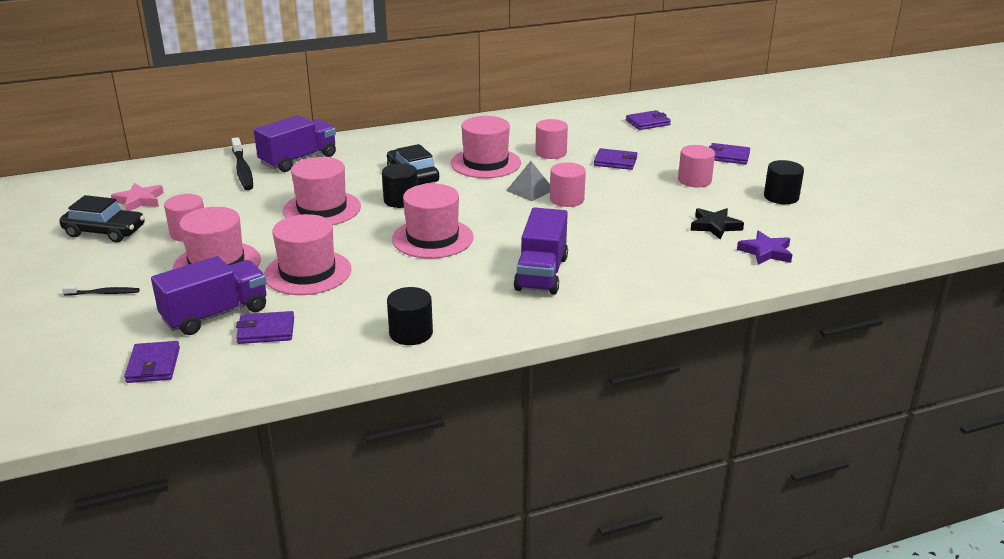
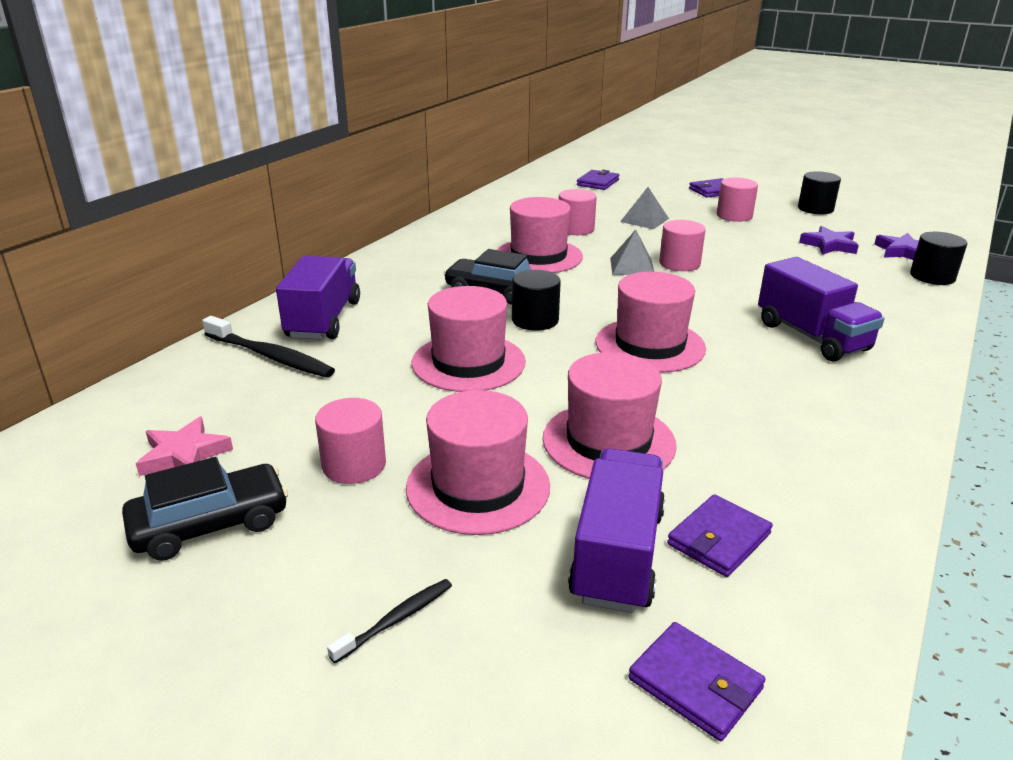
camera: 40 degrees left, 0 degrees up
black cylinder [387,287,433,345] -> black cylinder moved to [910,232,967,285]
purple wallet [594,148,637,170] -> grey pyramid [620,187,669,229]
black star [691,208,744,240] -> purple star [799,226,859,255]

